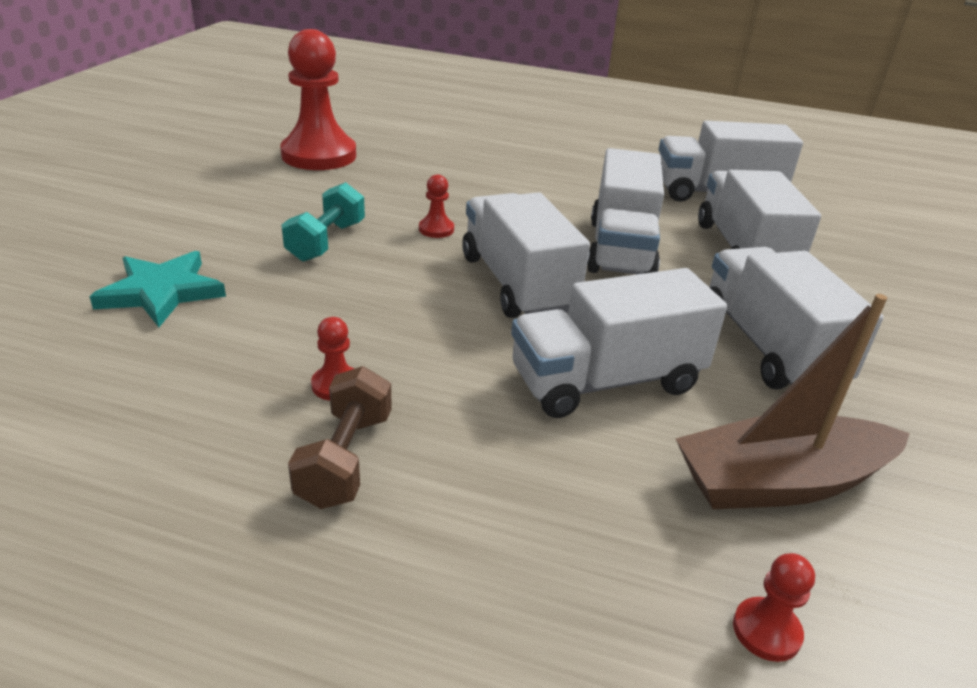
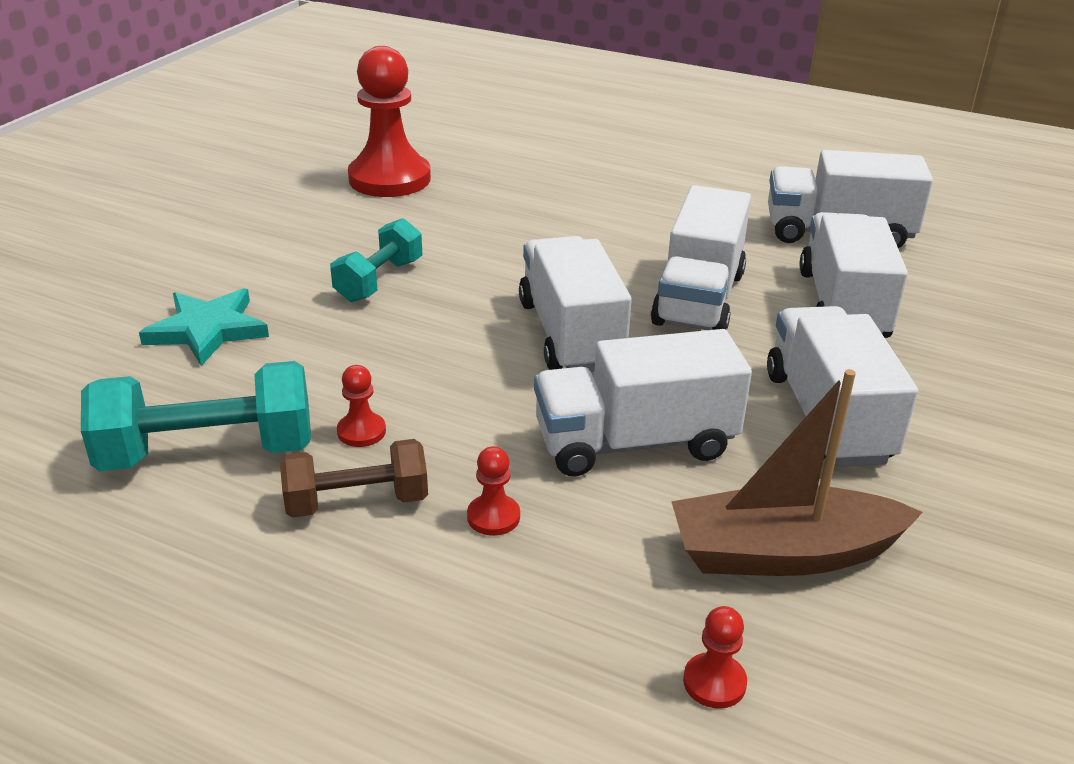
camera: 10 degrees right, 0 degrees up
brown dumbbell [288,366,392,509] -> brown dumbbell turned 60 degrees clockwise [280,439,428,518]
red pawn [419,174,454,238] -> red pawn moved to [467,446,520,536]
none -> turquoise dumbbell [81,361,311,471]

